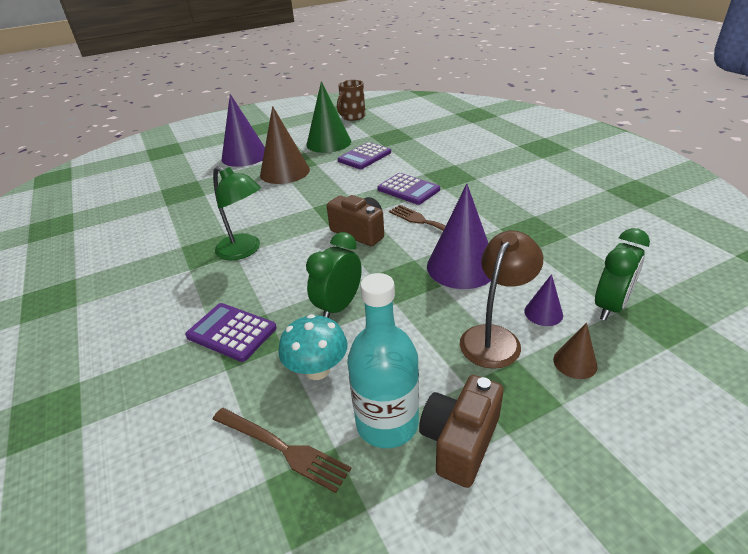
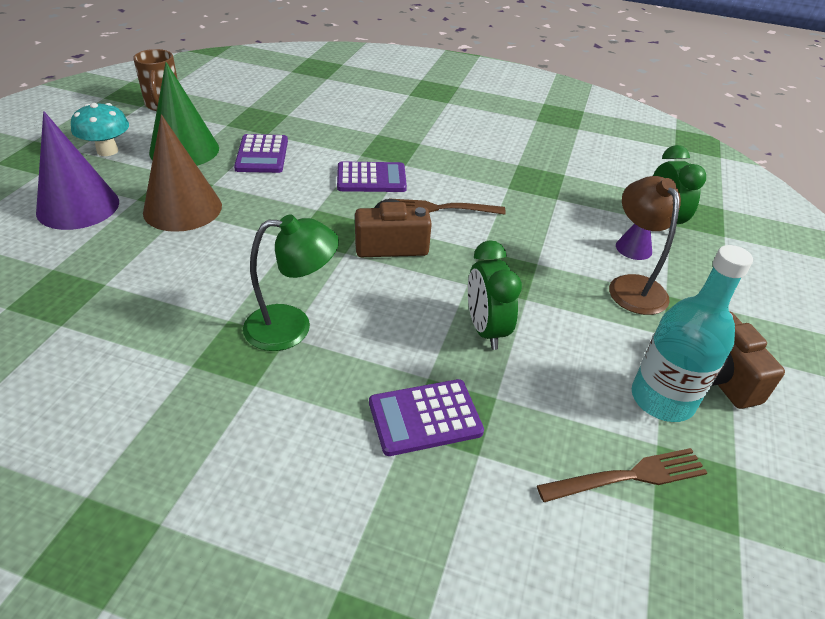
camera: 50 degrees left, 5 degrees up
turquoise mushroom [278,314,348,380] -> turquoise mushroom moved to [71,103,129,156]
purple cone [427,184,491,289] -> none
brown cone [553,322,598,379] -> none

